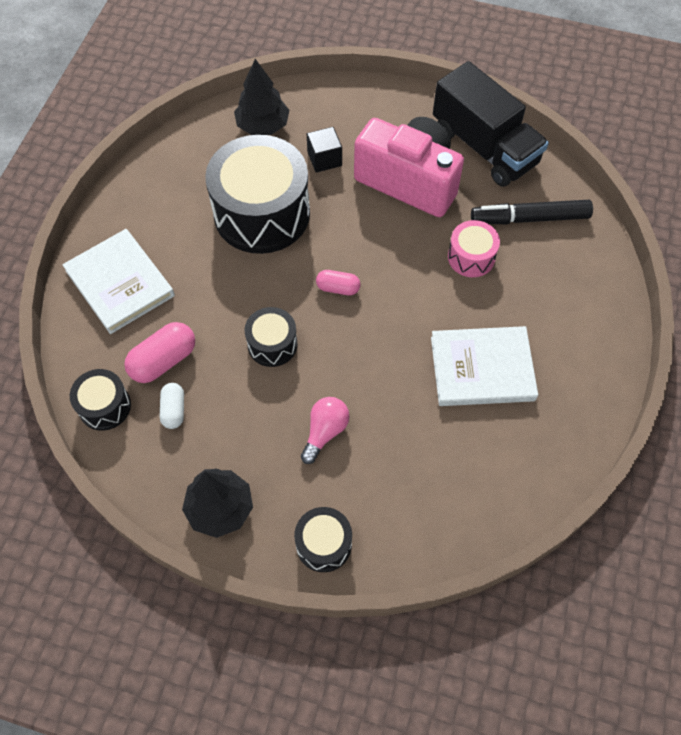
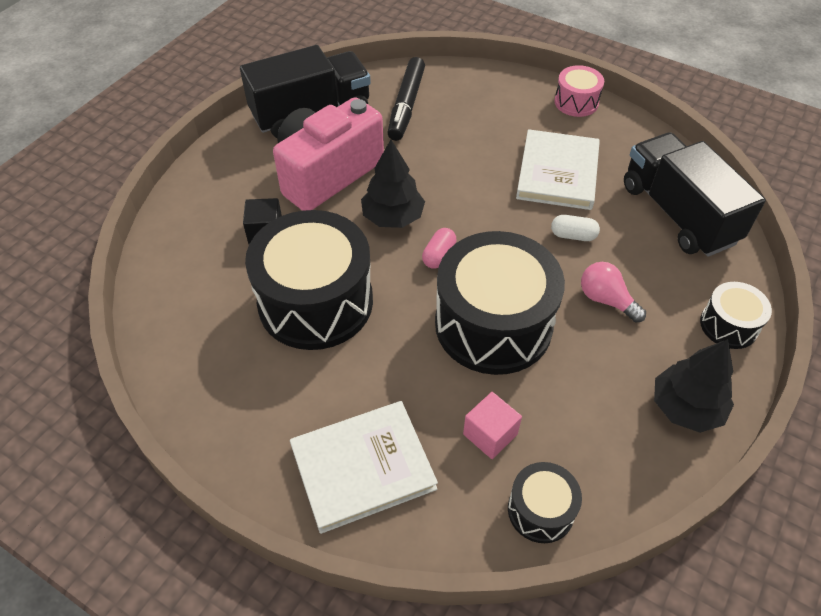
camera: 75 degrees left, 10 degrees down
pink capsule [124,322,195,383] -> pink cube [463,392,522,459]
white capsule [160,383,184,429] -> white capsule moved to [551,215,600,241]
black tree [234,59,290,135] -> black tree moved to [361,140,425,228]
black drum [245,307,298,367] -> black drum [435,231,565,375], size x2.09
pink drum [448,220,500,277] -> pink drum moved to [554,65,604,117]
none -> black truck [624,132,766,257]

